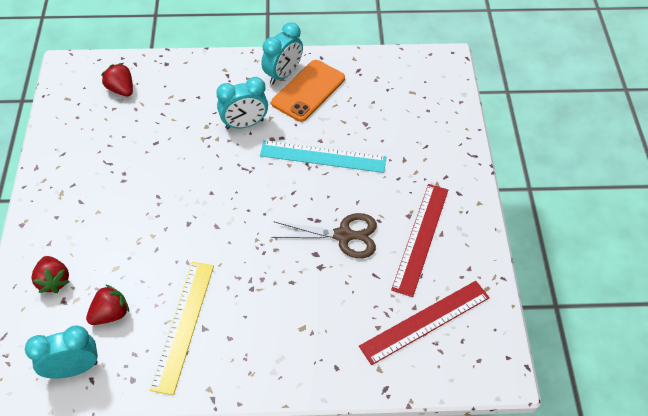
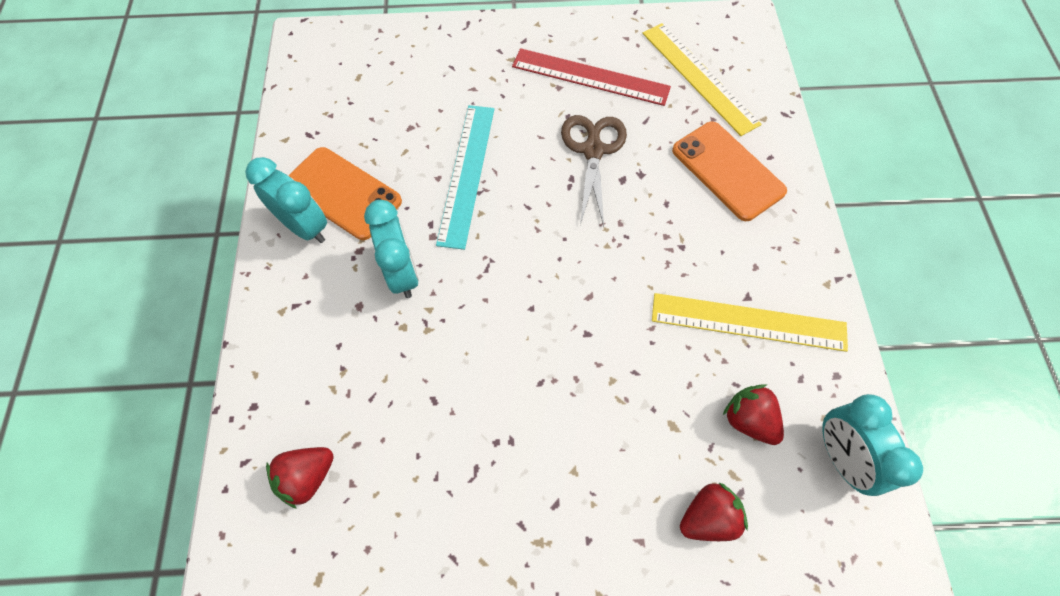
camera: 90 degrees left, 10 degrees up
red ruler [359,281,490,365] -> yellow ruler [642,23,762,136]
none -> orange phone [672,122,787,221]

